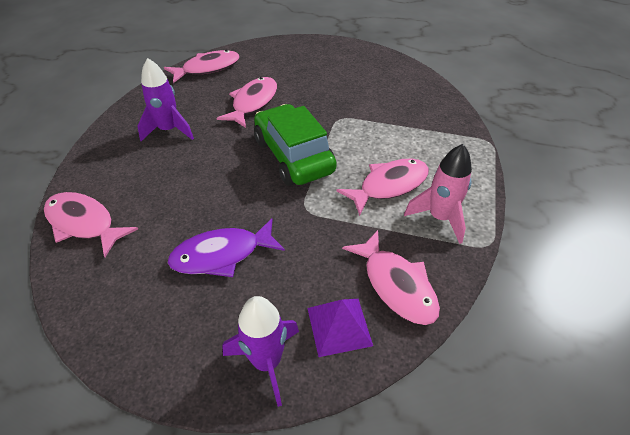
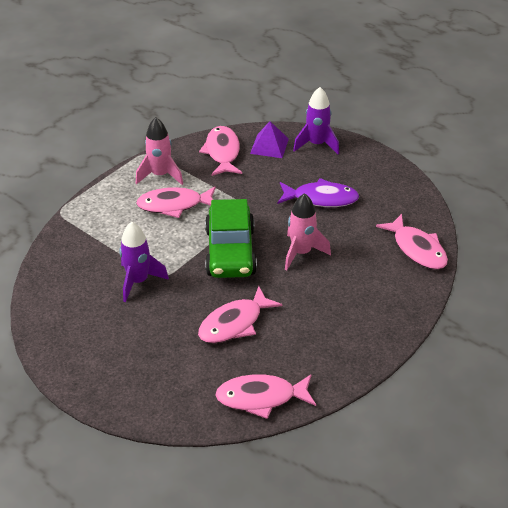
camera: 155 degrees left, 5 degrees down
purple rocket [137,58,194,141] -> purple rocket moved to [119,222,169,302]
none -> pink rocket [285,193,331,270]

